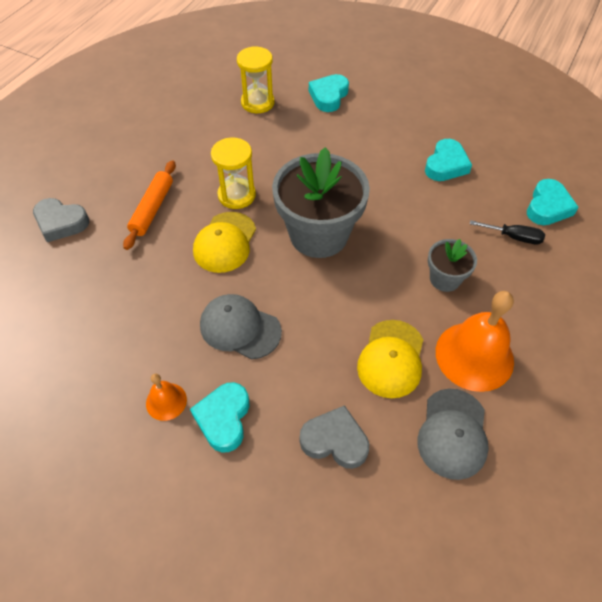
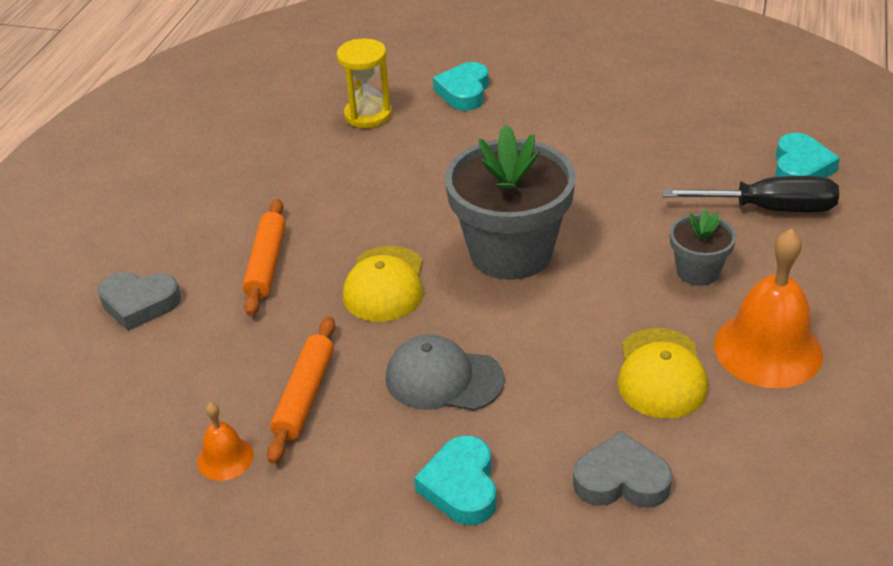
camera: 10 degrees left, 15 degrees down
orange bell [146,374,187,421] -> orange bell moved to [197,402,254,481]
yellow hourglass [211,138,256,209] -> none
grey cap [417,389,489,480] -> none
turquoise heart [425,139,472,181] -> none
black screwdriver [470,220,545,244] -> black screwdriver [662,176,839,212], size x1.72
none -> orange rolling pin [267,317,335,464]

